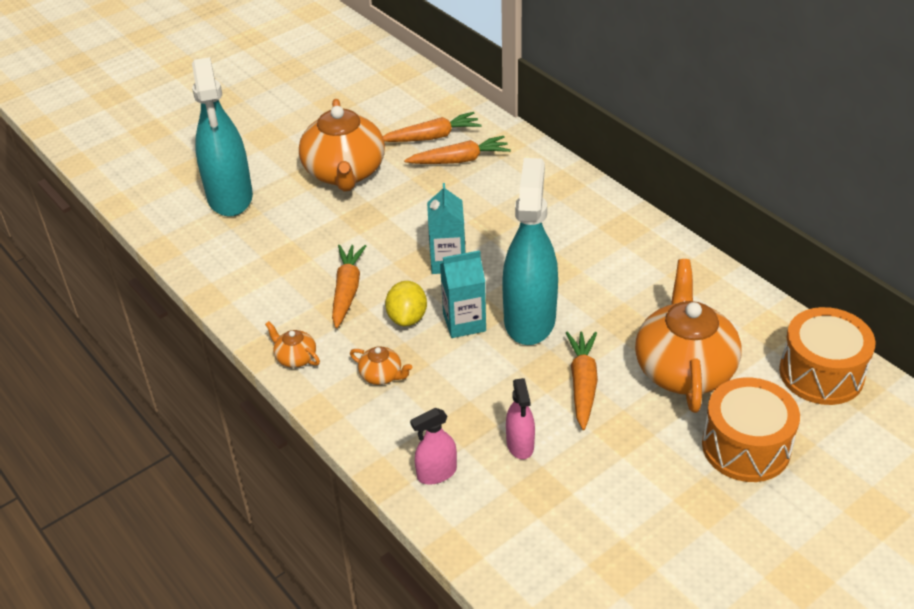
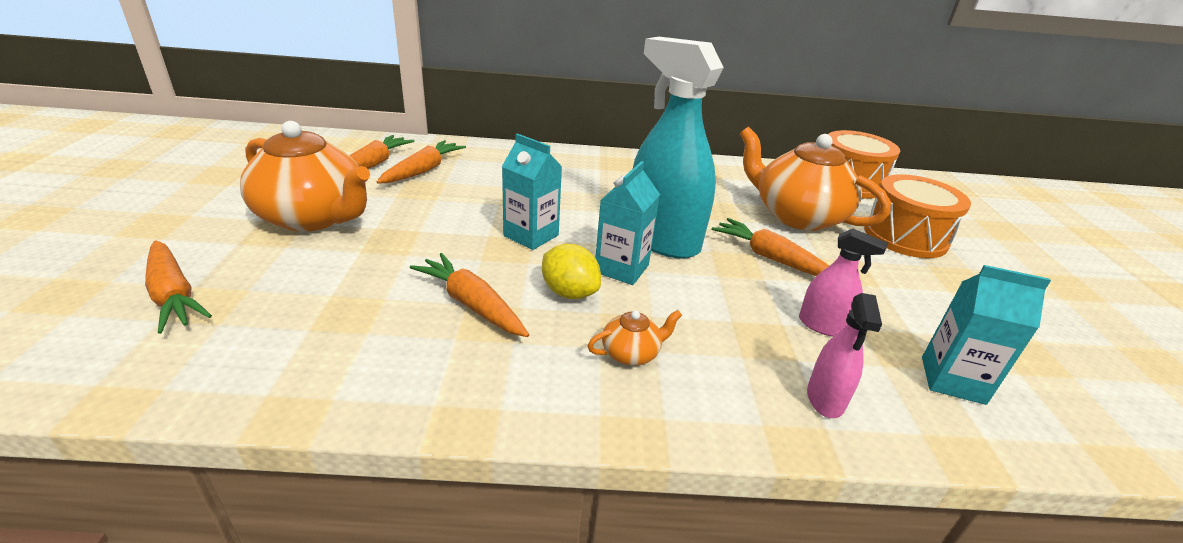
camera: 55 degrees left, 10 degrees down
turquoise spray bottle [192,57,253,217] -> orange carrot [145,240,212,334]
orange teapot [265,321,320,368] -> none
none -> turquoise carton [922,265,1051,405]

